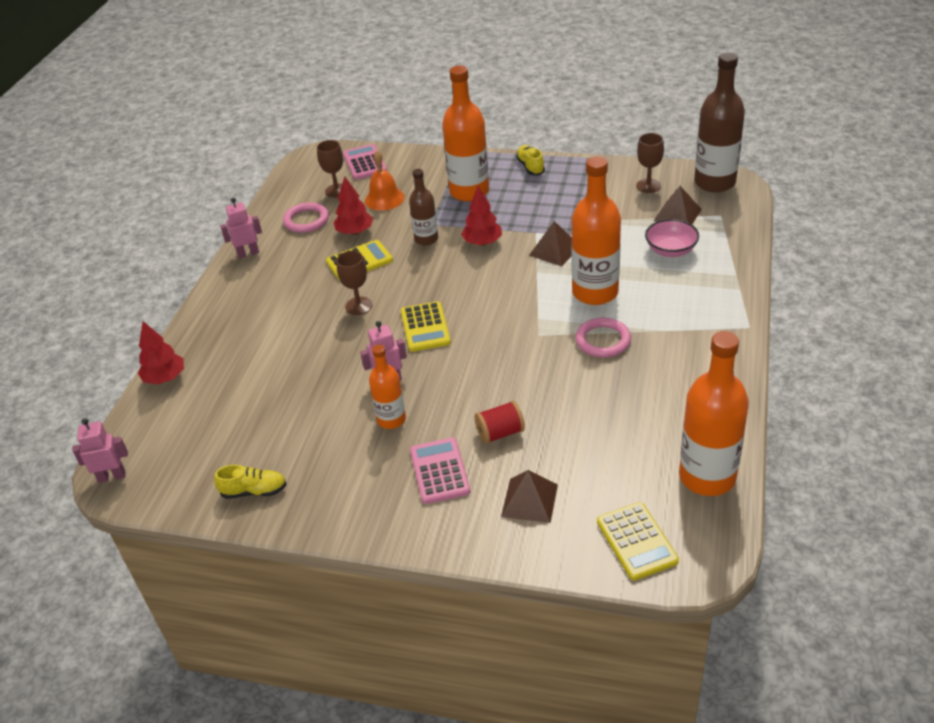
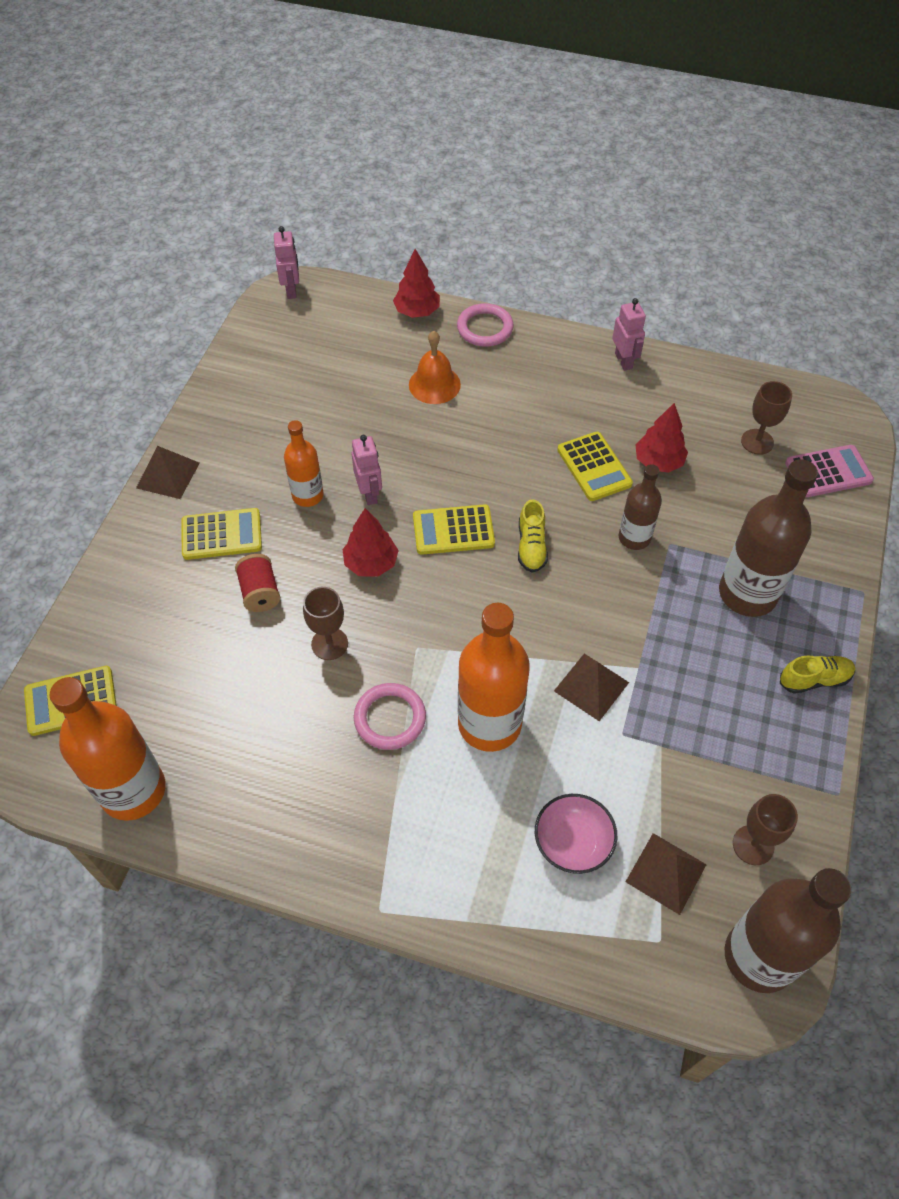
camera: 90 degrees right, 15 degrees up
yellow shoe [214,465,287,499] -> yellow shoe moved to [518,499,548,573]
pink ring [283,202,329,233] -> pink ring moved to [457,303,514,347]
brown goblet [336,251,373,315] -> brown goblet moved to [303,587,348,660]
orange bell [365,151,405,211] -> orange bell moved to [409,331,461,404]
pink calculator [410,438,470,504] -> yellow calculator [181,508,262,560]
orange bottle [442,66,489,202] -> brown bottle [719,459,818,617]
red tree [461,186,502,246] -> red tree moved to [343,508,399,577]
brown pyramid [501,470,558,523] -> brown pyramid moved to [136,446,200,499]

